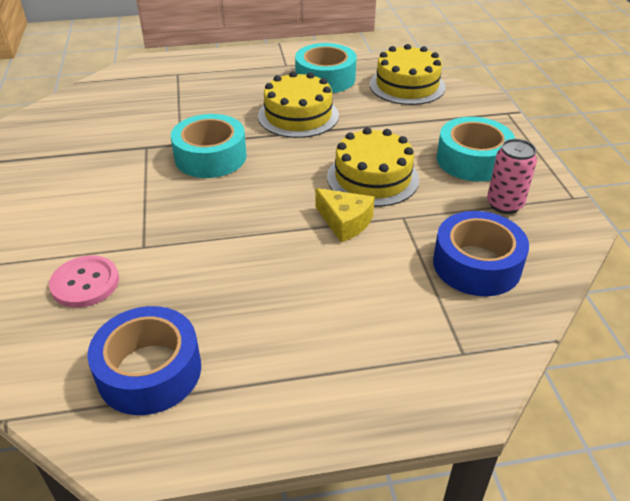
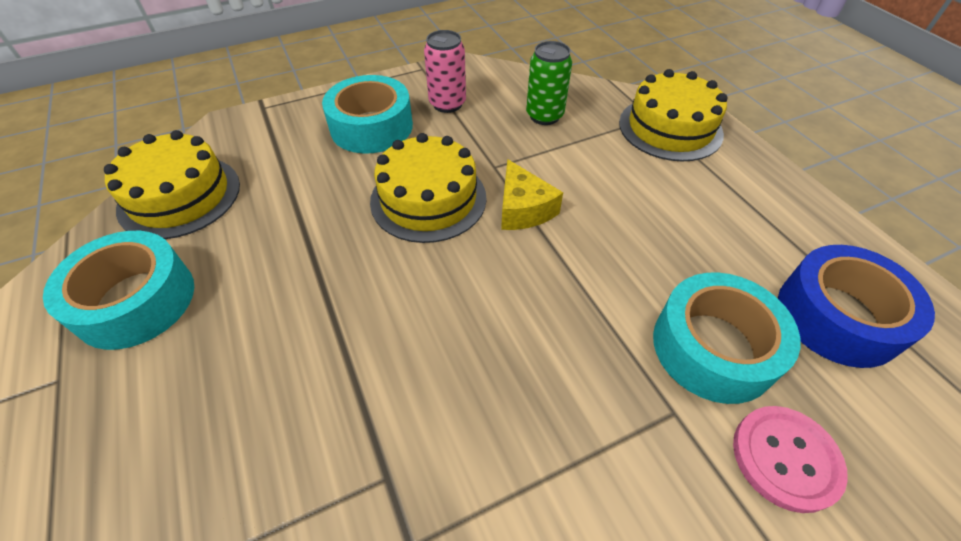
camera: 105 degrees left, 10 degrees up
turquoise tape [171,114,247,178] -> turquoise tape moved to [653,272,801,404]
yellow cake [258,71,339,138] -> yellow cake moved to [619,69,727,161]
yellow cheese [316,188,375,242] -> yellow cheese turned 135 degrees clockwise [501,159,563,230]
blue tape [433,211,529,296] -> green can [526,41,572,125]

